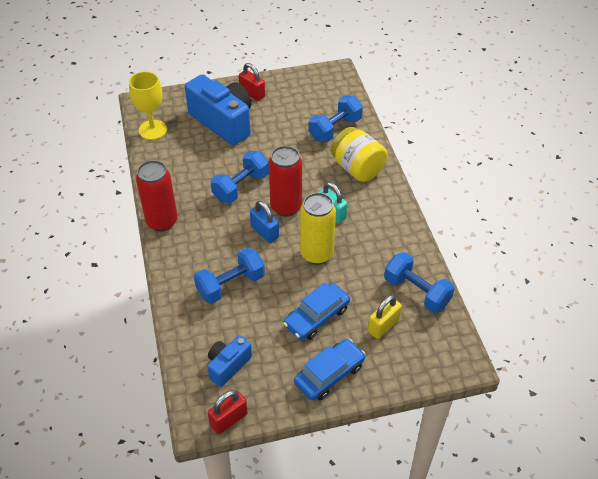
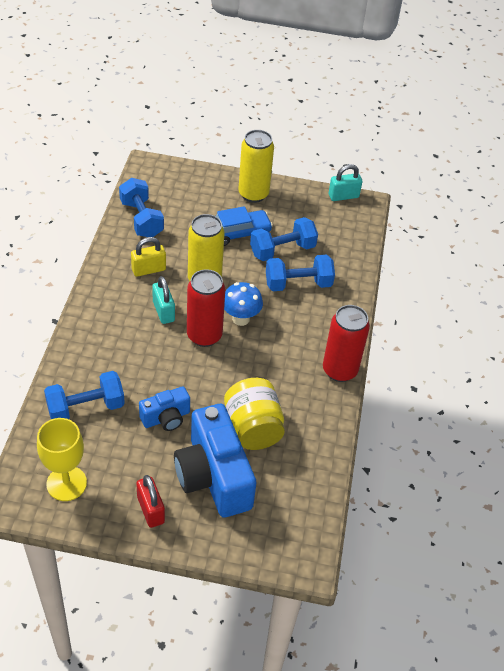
camera: 160 degrees left, 0 degrees up
yellow goblet [129,71,167,140] -> yellow goblet moved to [37,418,87,501]
blue camera [207,335,252,387] -> blue camera moved to [139,386,190,431]
red padlock [208,390,248,434] -> turquoise padlock [329,164,362,201]
blue dumbbell [210,151,269,203] -> blue dumbbell moved to [250,217,318,261]
blue padlock [250,201,279,243] -> blue mushroom [224,282,263,326]
blue car [294,339,365,401] -> yellow can [238,130,274,203]
yellow jar [331,127,387,182] -> yellow jar moved to [224,378,285,450]
yellow padlock [368,295,402,339] -> yellow padlock moved to [131,237,166,277]

